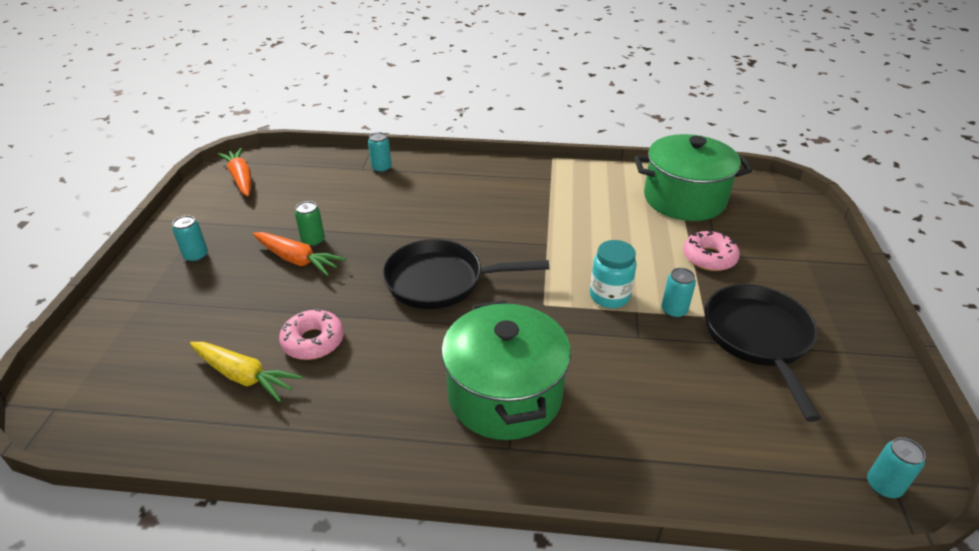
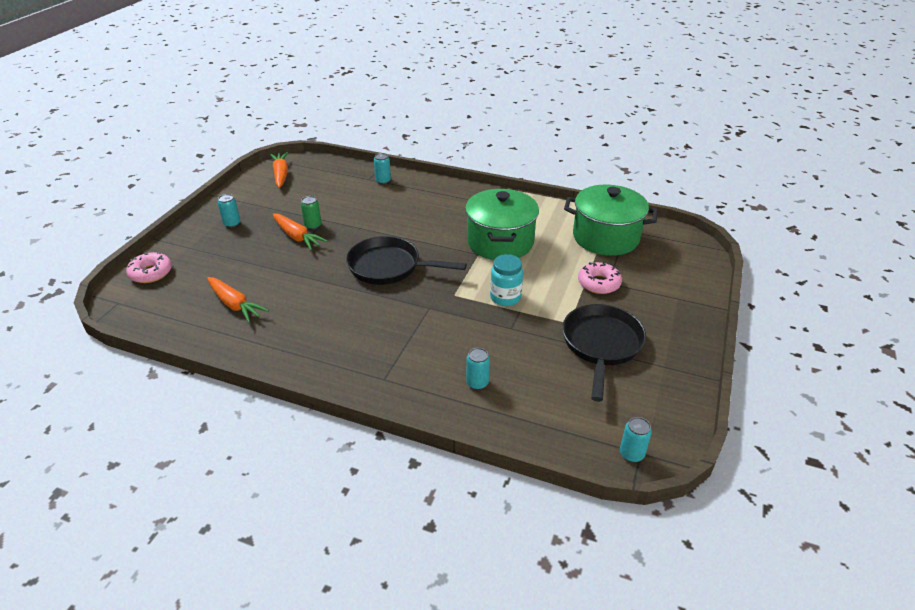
camera: 15 degrees right, 0 degrees up
yellow carrot [190,342,303,402] -> orange carrot [207,277,269,323]
pink donut [279,309,344,360] -> pink donut moved to [126,252,172,283]
green pot [441,300,571,440] -> green pot moved to [465,189,539,260]
turquoise can [661,268,696,318] -> turquoise can moved to [466,348,490,390]

